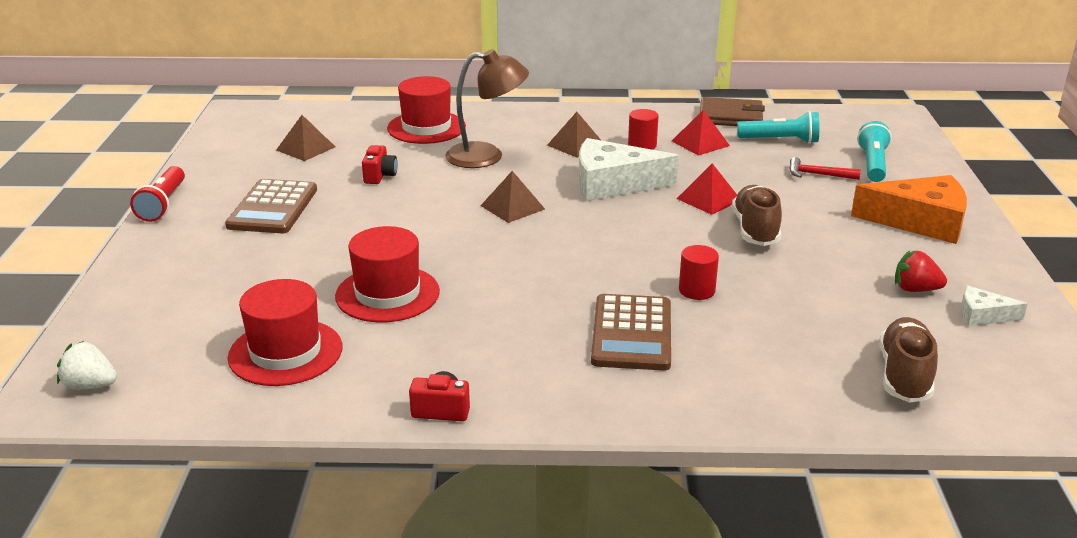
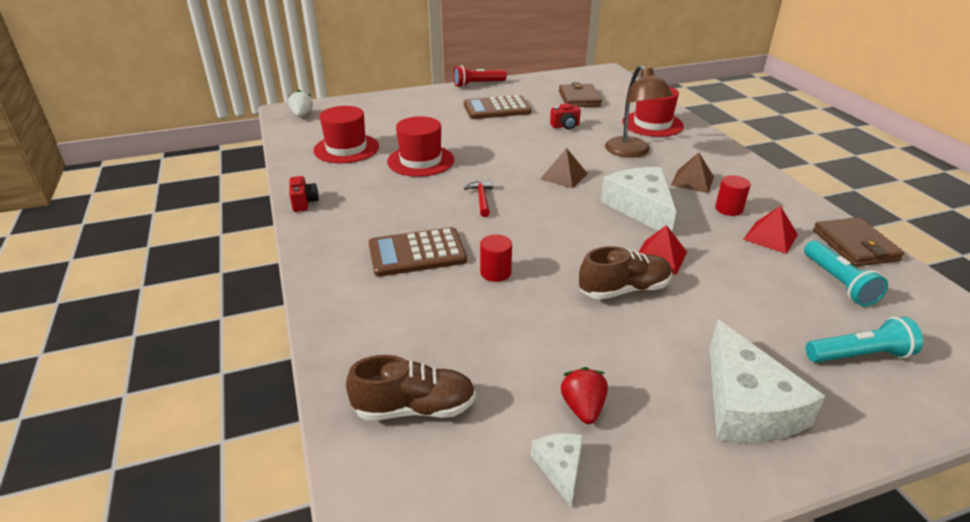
camera: 70 degrees right, 5 degrees up
brown pyramid [276,115,335,161] -> brown wallet [559,82,602,107]
red hammer [789,157,861,180] -> red hammer moved to [464,180,493,217]
orange cheese [851,175,967,244] -> white cheese [710,320,825,442]

